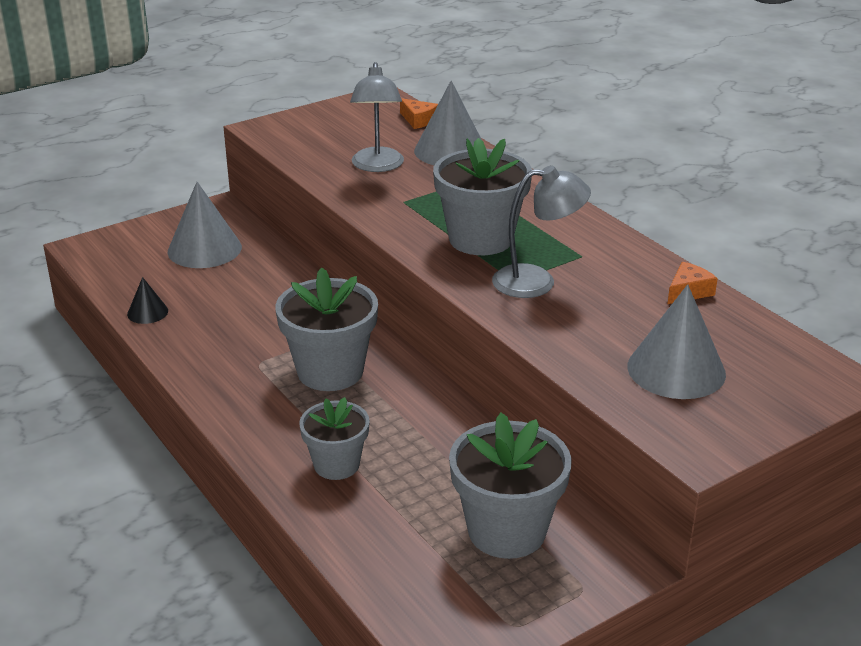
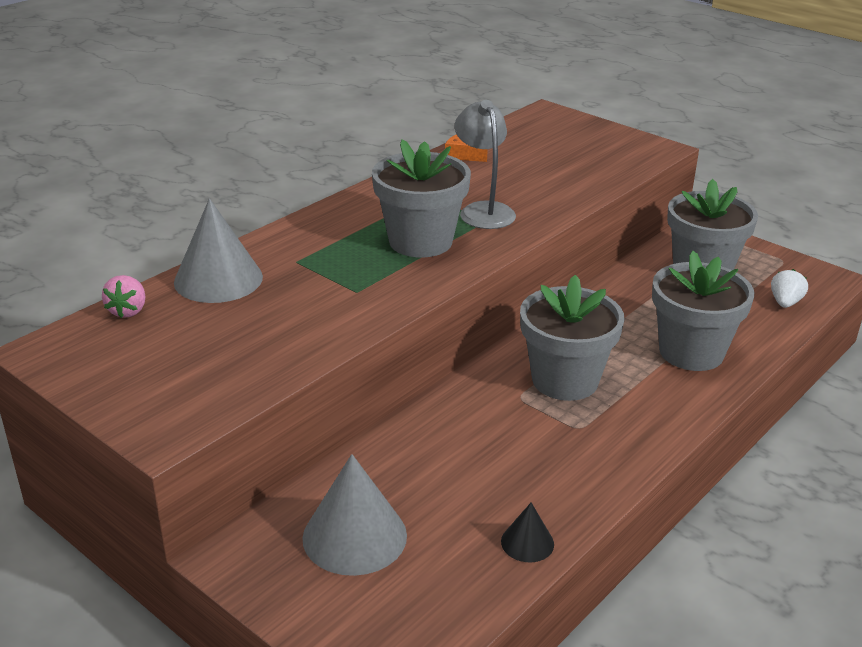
camera: 105 degrees left, 0 degrees up
grey flower pot [299,397,370,480] -> grey flower pot [652,251,754,371], size x1.60
grey lamp [350,62,404,172] -> none
orange cheese [400,98,438,129] -> pink strawberry [102,275,145,318]
grey cone [627,284,726,399] -> none
none -> white strawberry [771,269,808,308]

